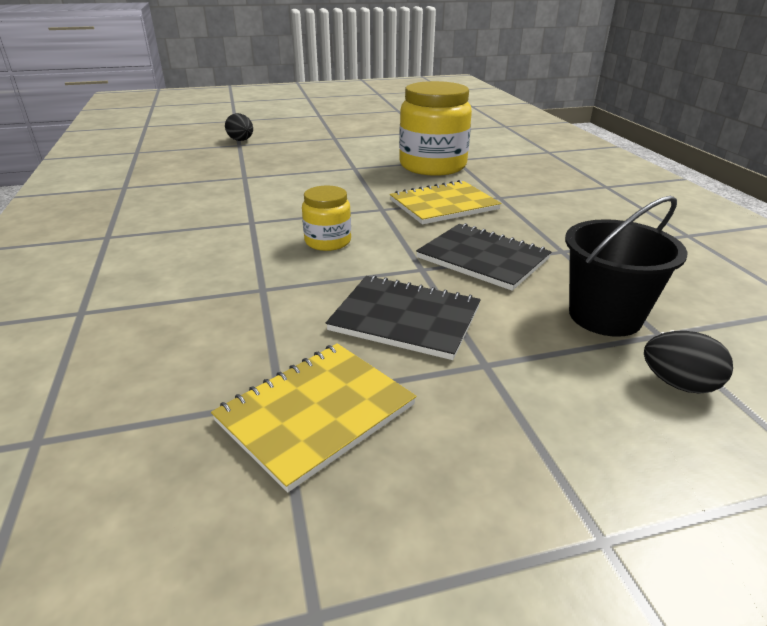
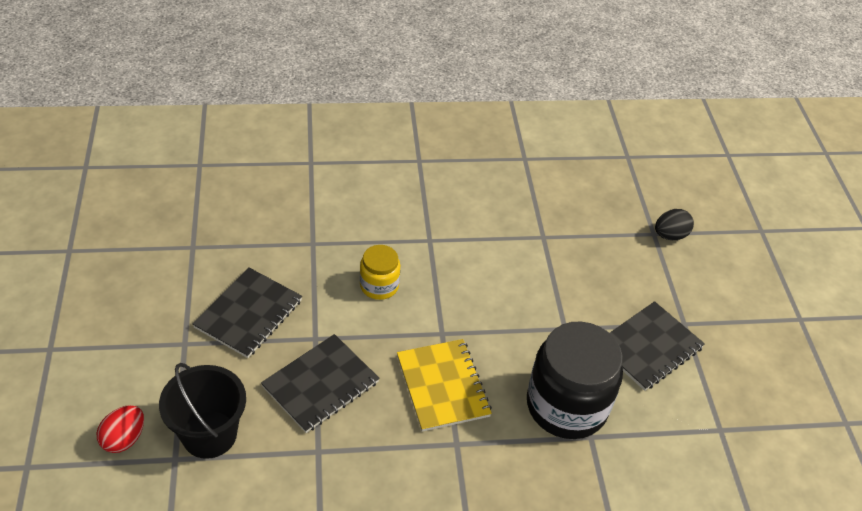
camera: 95 degrees right, 15 degrees up
yellow notebook [211,343,417,493] -> none
yellow jar [399,81,472,176] -> black jar [527,322,623,439]
black egg [644,331,733,393] -> red egg [97,405,144,453]
none -> black notebook [610,301,705,391]

